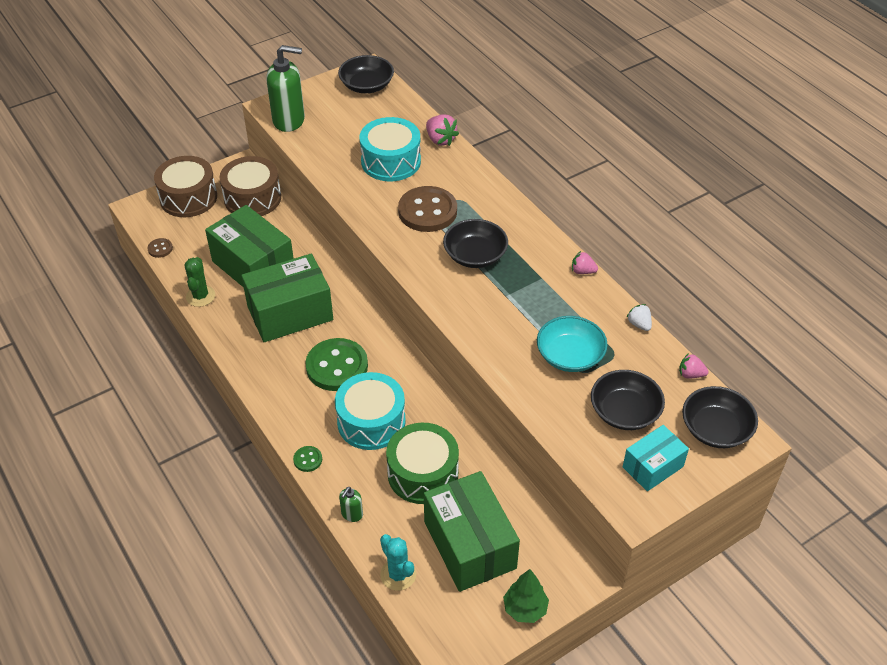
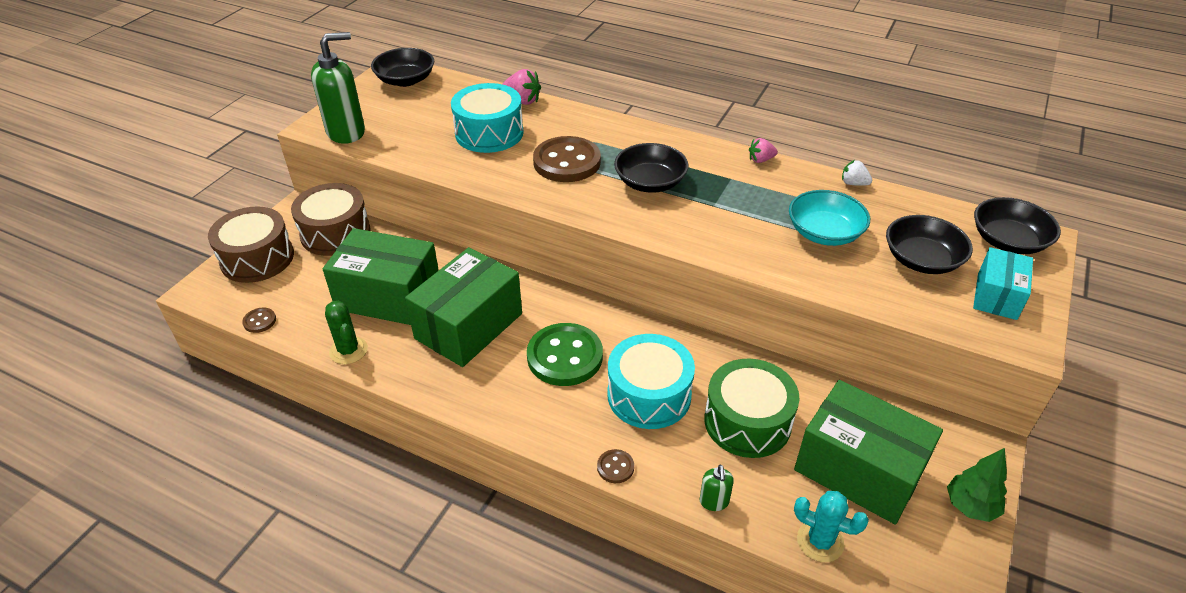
camera: 30 degrees left, 5 degrees down
green button [293,446,322,472] -> brown button [597,449,634,483]
pink strawberry [679,353,709,379] -> none

